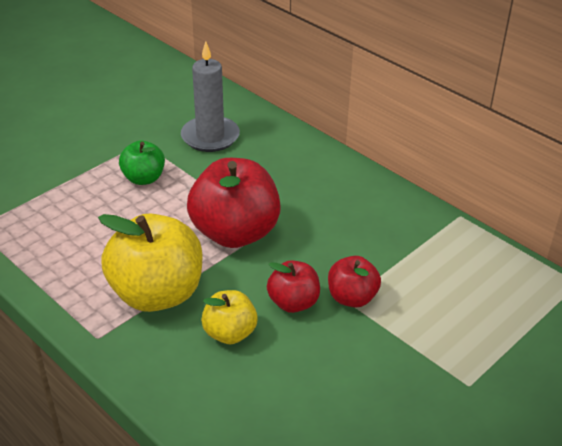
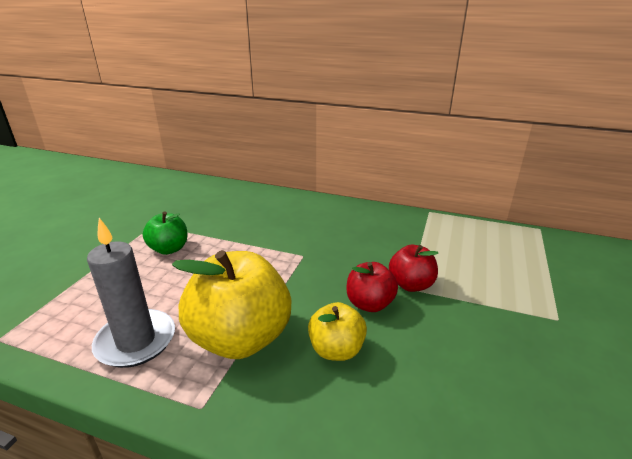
camera: 25 degrees left, 10 degrees down
grey candle [181,41,240,152] -> grey candle moved to [87,218,175,368]
red apple [187,158,281,248] -> none

